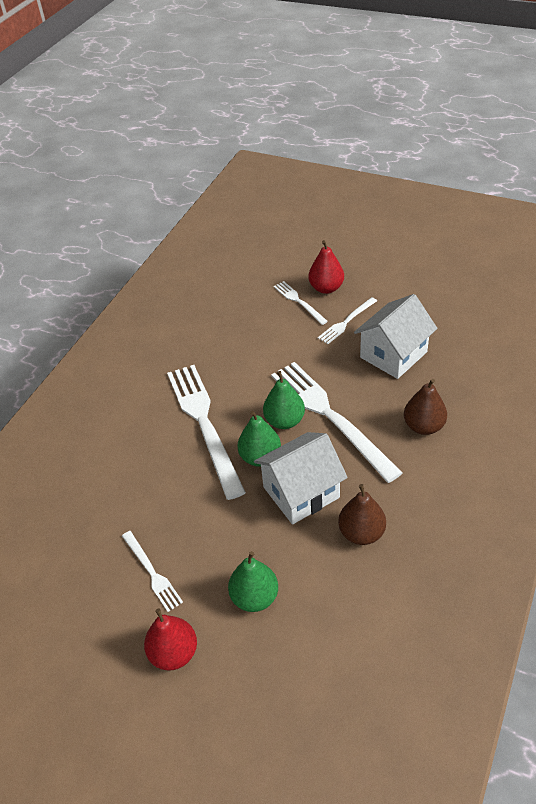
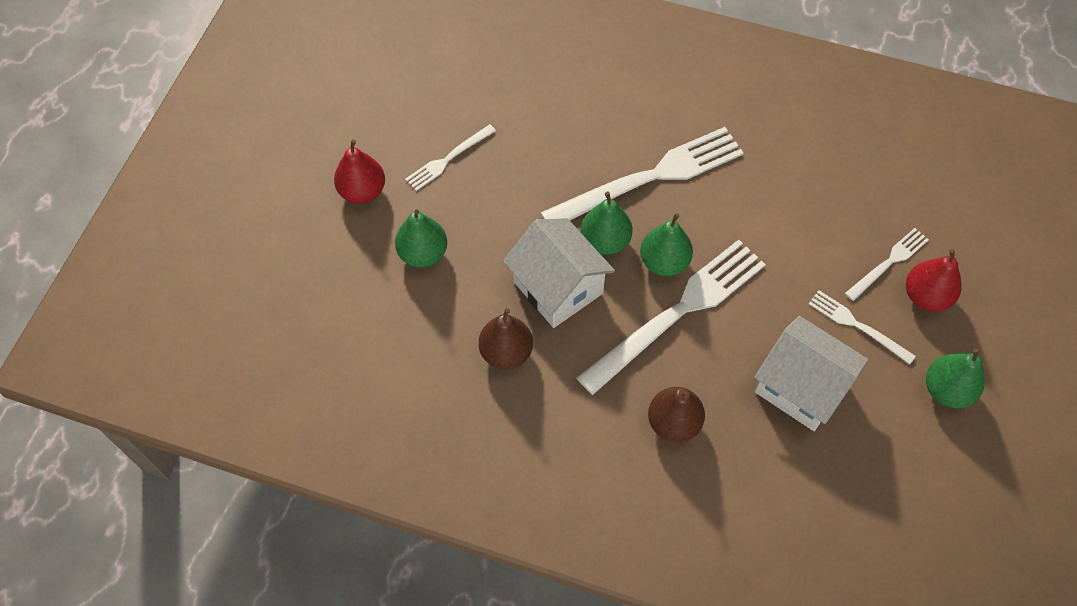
camera: 80 degrees right, 15 degrees up
none -> green pear [926,348,985,408]

